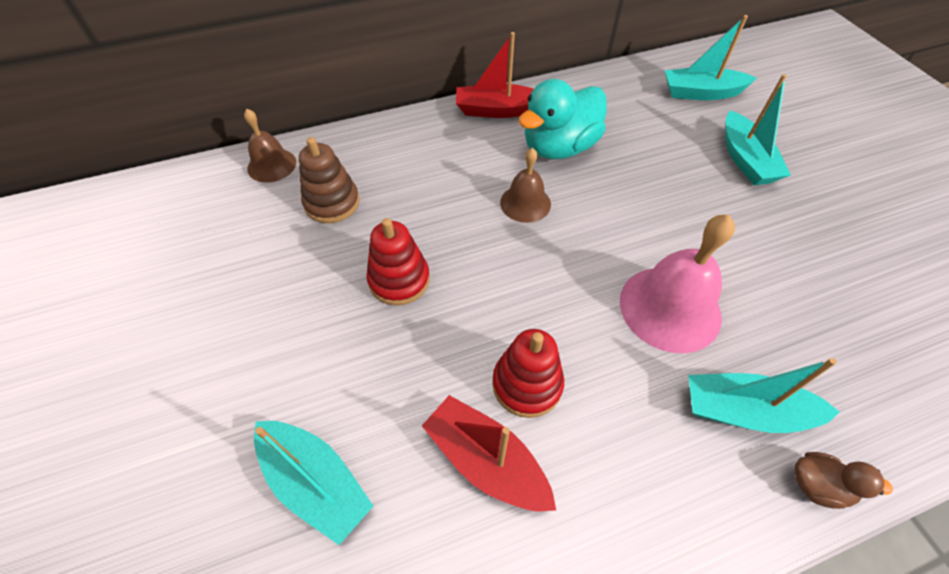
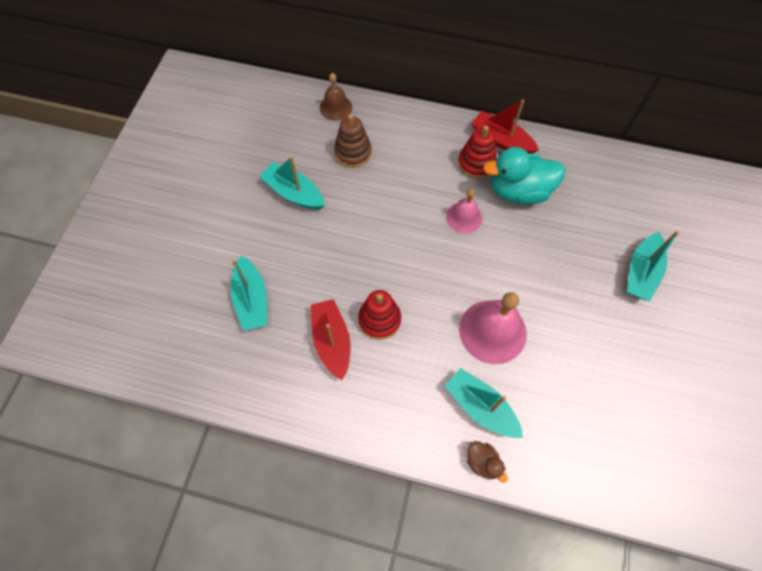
camera: 35 degrees right, 10 degrees up
red stacking toy [366,218,430,306] -> red stacking toy moved to [458,126,497,179]
brown bell [500,148,551,223] -> pink bell [446,189,482,234]
turquoise boat [664,15,757,100] -> turquoise boat moved to [259,156,325,210]

